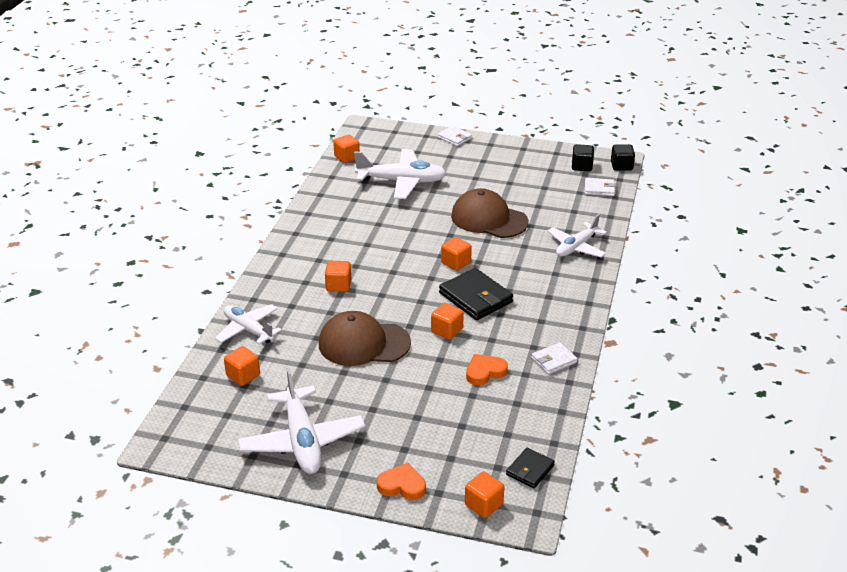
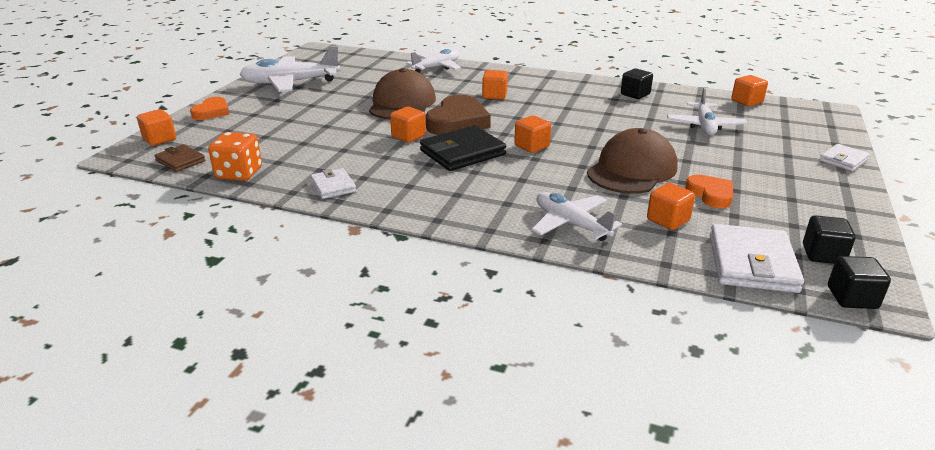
camera: 95 degrees right, 5 degrees down
orange cube [224,346,260,386] -> orange cube moved to [647,183,695,230]
white plane [354,149,447,199] -> white plane [667,88,747,135], size x0.66
orange heart [466,354,508,385] -> orange heart moved to [685,174,733,208]
black wallet [506,448,555,489] -> brown wallet [154,145,206,172]
white wallet [585,178,616,196] -> white wallet [710,224,804,293], size x1.76
none -> orange dice [208,132,262,181]
none -> brown heart [426,95,491,135]
none -> black cube [621,68,653,99]

